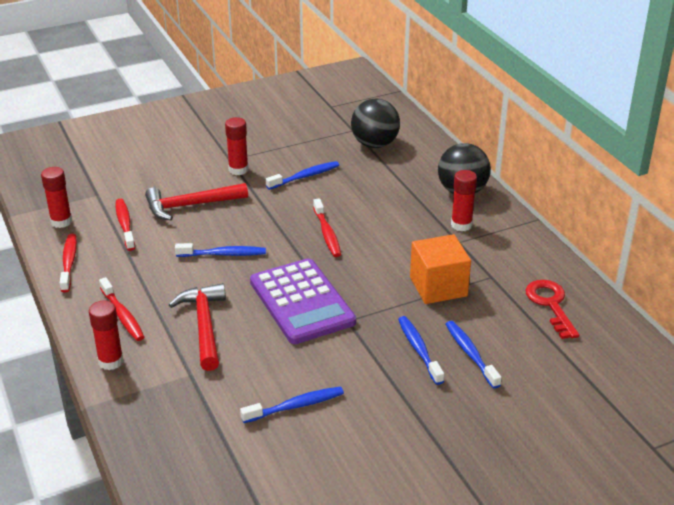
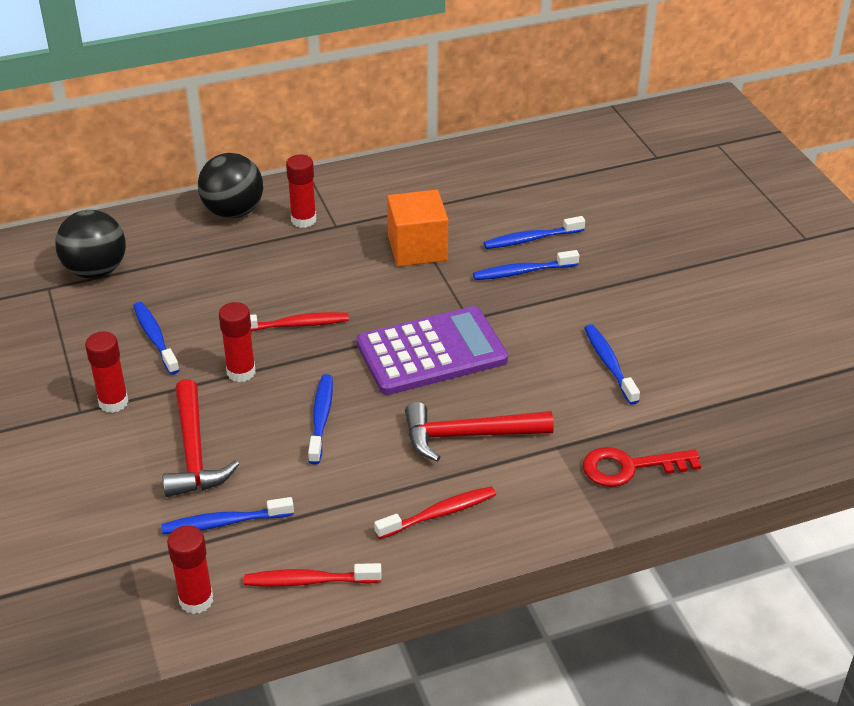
camera: 85 degrees left, 5 degrees up
red glue stick [89,300,124,370] -> red glue stick moved to [219,302,256,382]
red toothbrush [116,198,135,251] -> blue toothbrush [161,497,294,534]
red key [525,280,579,339] -> red key moved to [583,447,701,487]

